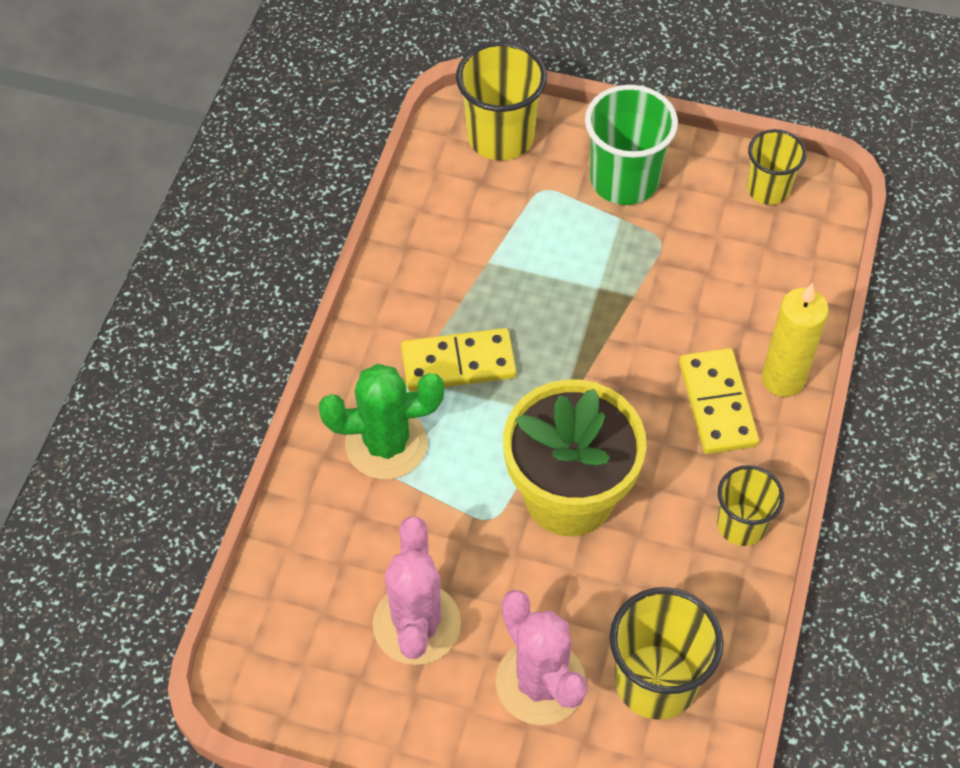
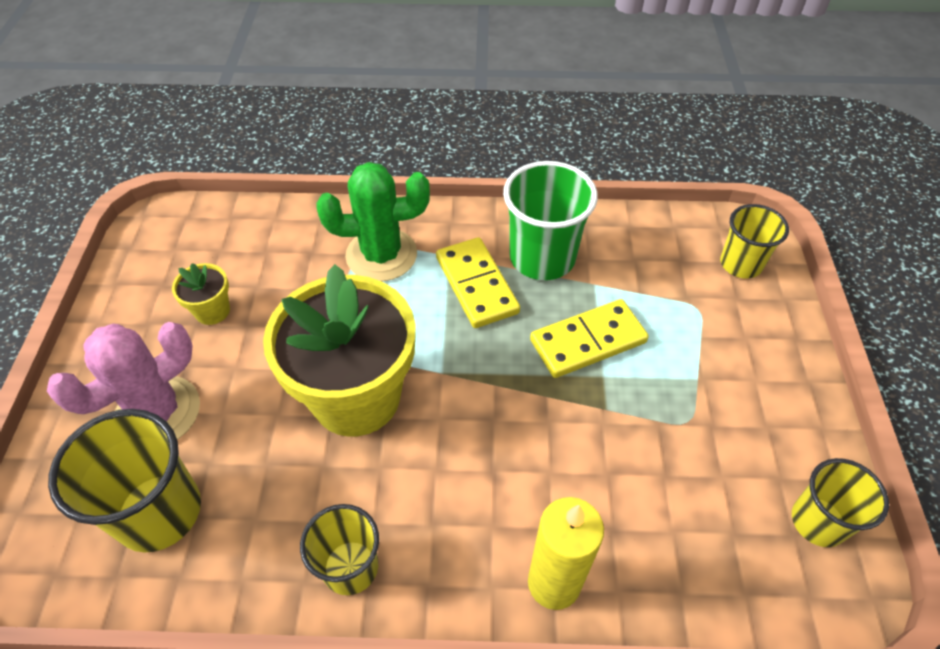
camera: 75 degrees right, 5 degrees down
green cactus [319,364,444,479] -> green cactus turned 75 degrees counterclockwise [317,162,430,281]
pink cactus [373,517,461,665] -> yellow flower pot [172,263,230,325]
yellow cup [456,41,547,160] -> yellow cup [720,204,789,279], size x0.63
green cup [585,85,678,205] -> green cup moved to [503,161,598,280]
yellow domino [679,348,759,454] -> yellow domino moved to [530,299,649,378]

